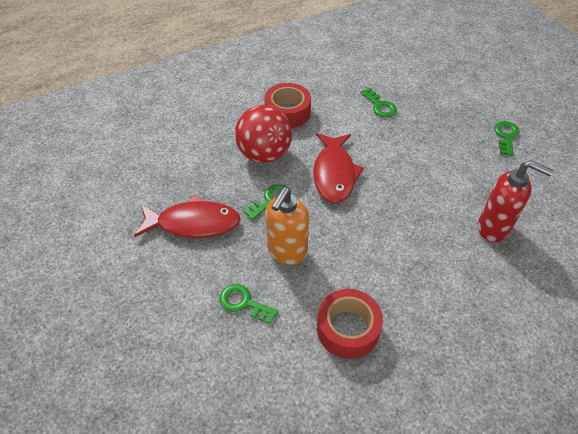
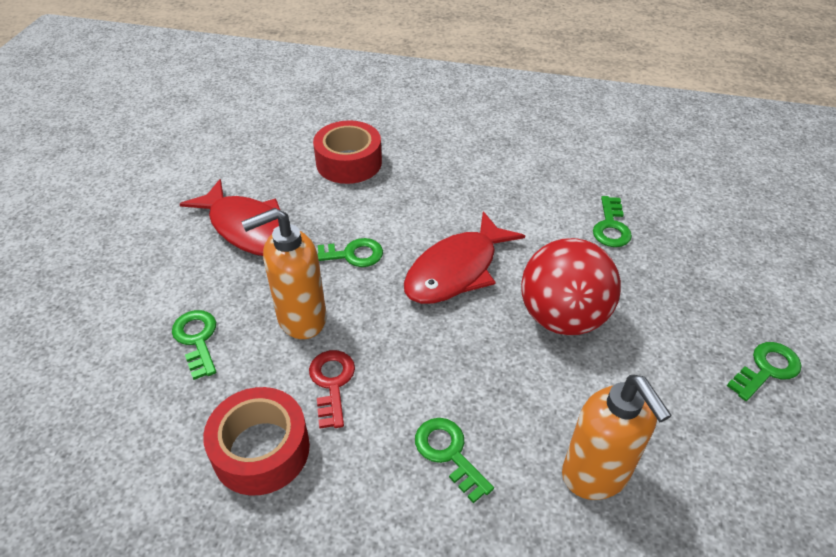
camera: 40 degrees right, 5 degrees down
red ball [235,105,292,163] -> red ball moved to [521,238,621,335]
red tape [264,83,311,128] -> red tape moved to [313,120,382,184]
red soap dispenser [478,160,554,242] -> orange soap dispenser [562,375,672,500]
none -> red key [309,350,355,428]
none -> green key [415,418,494,503]

